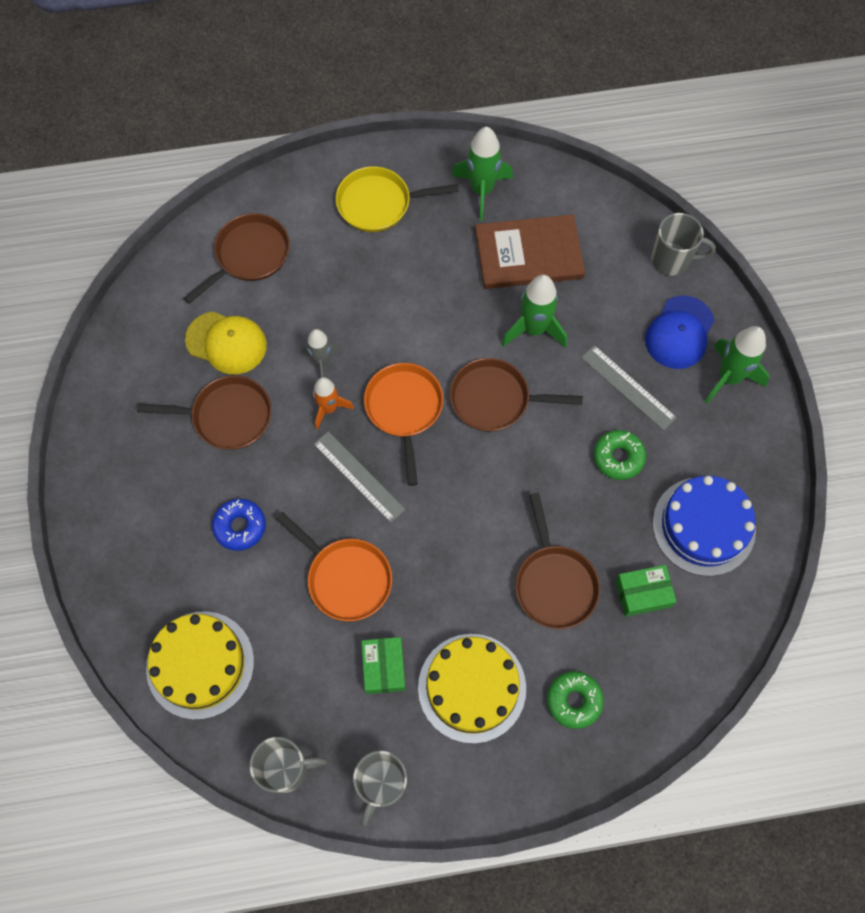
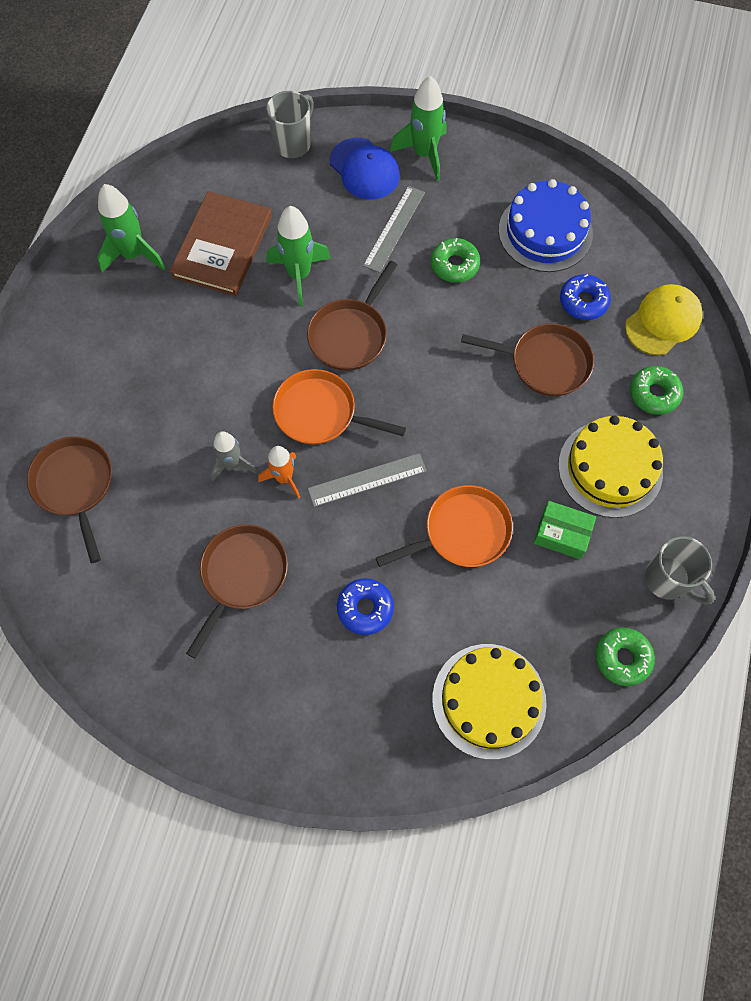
camera: 65 degrees left, 0 degrees up
yellow cap [185,312,267,374] -> yellow cap moved to [625,284,703,356]
grey mug [250,737,328,793] -> green donut [595,627,655,686]
yellow pan [336,166,459,232] -> none
grey ruler [581,345,677,431] -> grey ruler turned 45 degrees counterclockwise [363,186,425,273]
green box [615,565,677,617] -> blue donut [560,274,611,320]

